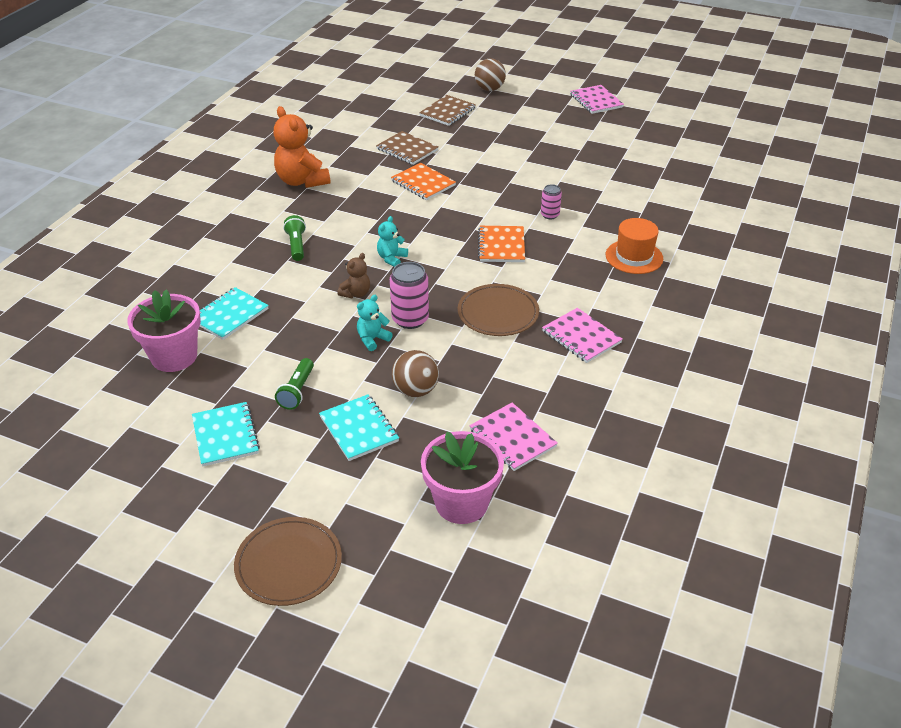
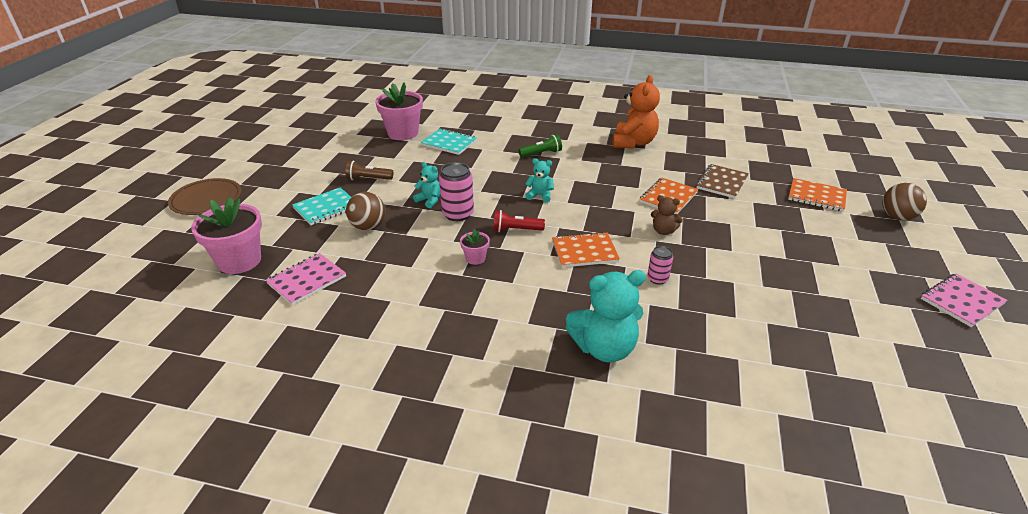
camera: 80 degrees right, 5 degrees down
turquoise notebook [192,402,260,466] -> none
orange teddy bear [274,106,330,188] -> orange teddy bear turned 150 degrees clockwise [612,75,660,148]
green flashlight [275,358,314,410] -> brown flashlight [345,161,393,180]
brown teddy bear [337,253,370,298] -> brown teddy bear moved to [651,195,683,235]
brown notebook [419,95,476,126] -> orange notebook [788,178,847,211]
brown plate [457,284,539,336] -> pink flower pot [460,229,490,265]
pink notebook [542,308,623,363] -> none
orange hat [606,218,663,274] -> turquoise teddy bear [566,270,646,362]
none -> red flashlight [493,210,545,232]

